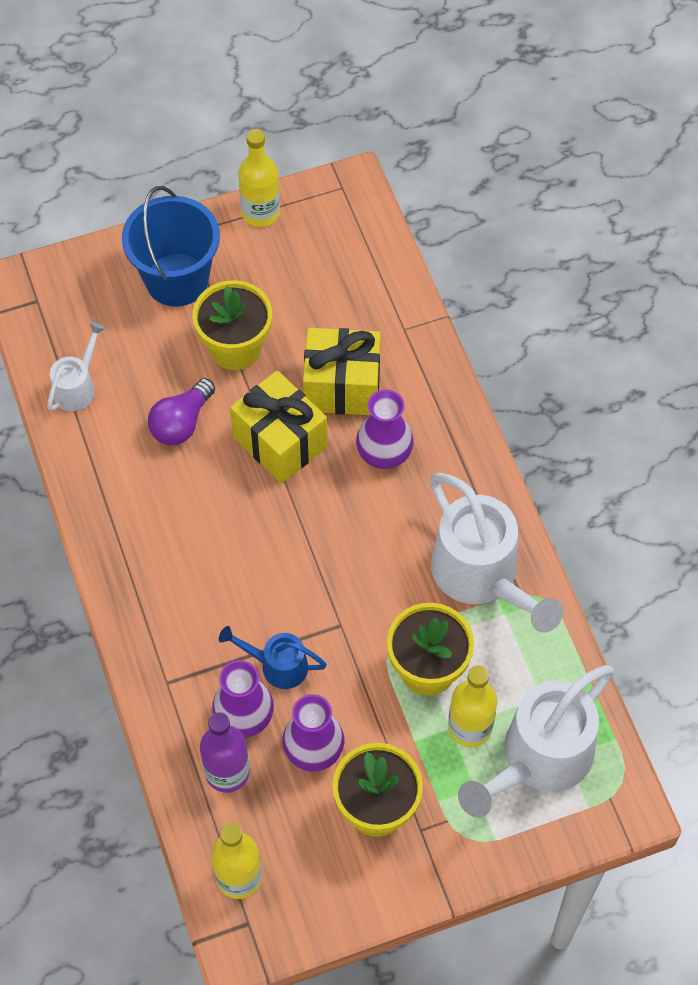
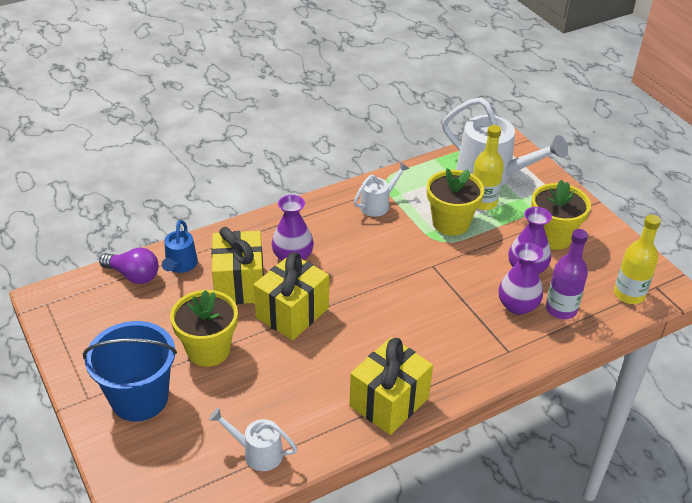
camera: 100 degrees left, 20 degrees down
purple light bulb [148,378,215,445] -> purple light bulb moved to [99,247,159,284]
blue watering can [219,626,327,689] -> blue watering can moved to [162,220,198,273]
yellow bottle [238,129,280,227] -> none
white watering can [430,473,563,633] -> white watering can [354,162,409,217], size x0.51
none -> yellow gift [349,337,433,435]

